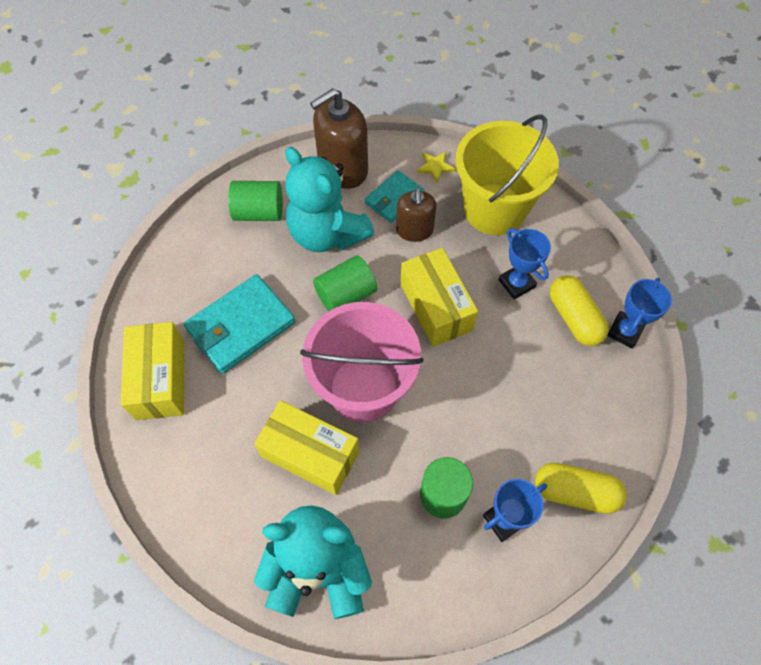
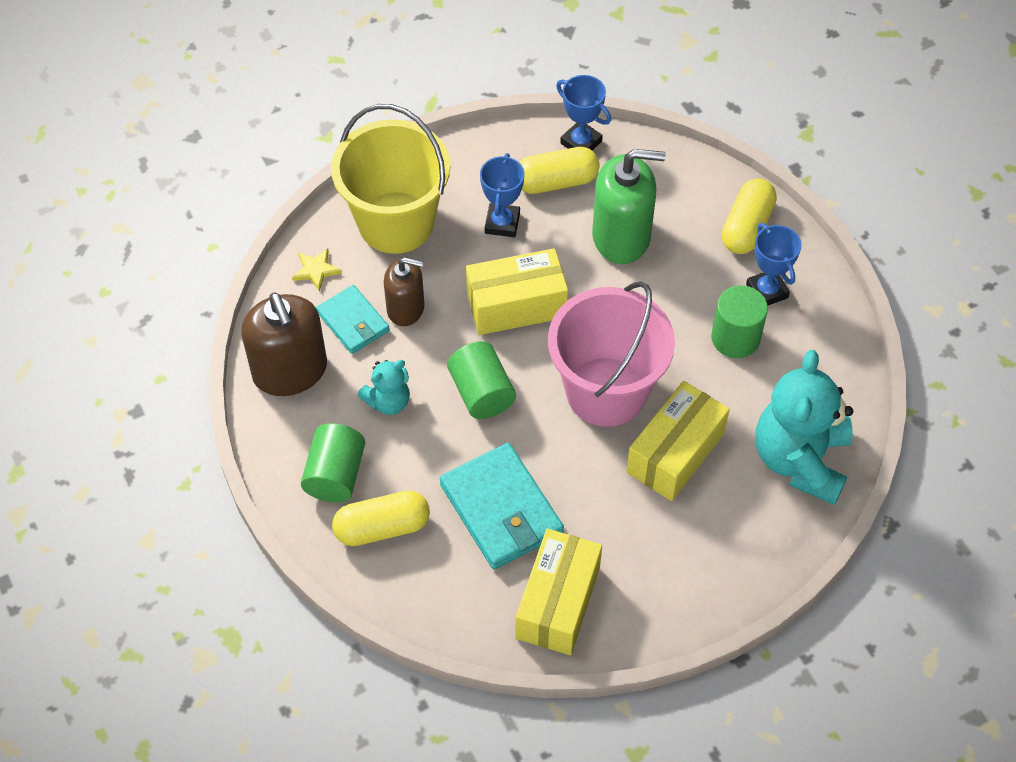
camera: 80 degrees left, 5 degrees down
yellow box [121,322,184,420] -> yellow box turned 75 degrees counterclockwise [515,529,602,655]
turquoise teddy bear [285,147,374,252] -> turquoise teddy bear [358,360,410,415], size x0.50
blue trophy [498,228,551,299] -> blue trophy turned 60 degrees counterclockwise [480,153,525,237]
none -> yellow capsule [332,491,430,546]
none -> green soap dispenser [592,149,666,264]

